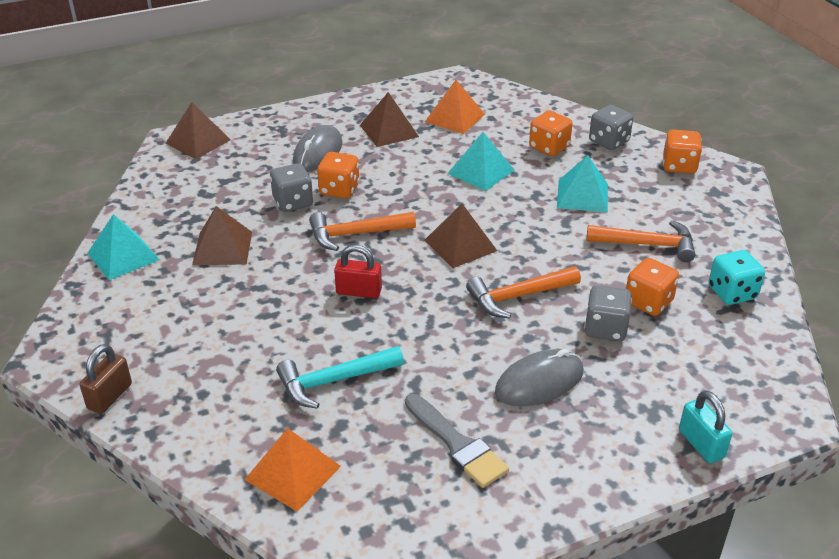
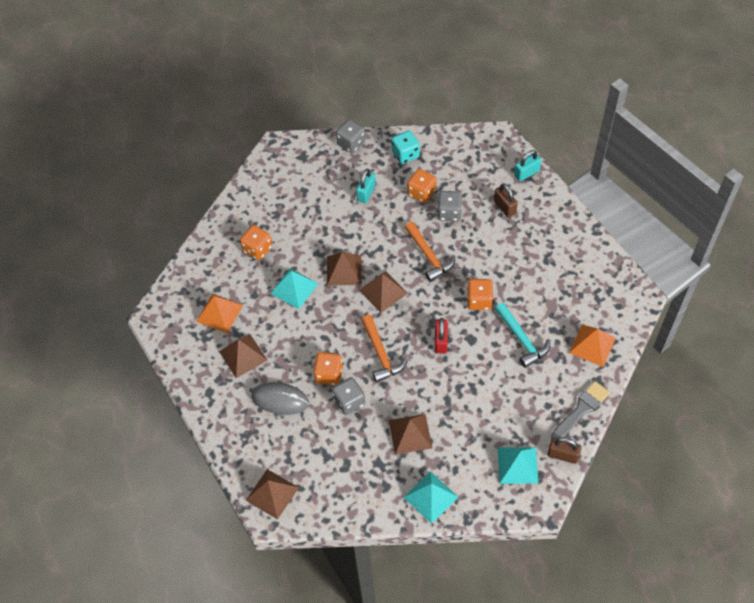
camera: 95 degrees left, 20 degrees up
grey brush [405,394,509,488] -> grey brush moved to [551,381,610,439]
grey mouse [495,349,583,407] -> none
turquoise pyramid [557,155,608,212] -> turquoise pyramid moved to [498,447,539,484]
orange hammer [586,220,695,262] -> turquoise padlock [356,169,376,203]
grey dice [589,105,633,150] -> grey dice moved to [336,119,365,153]
orange dice [663,129,702,174] -> orange dice moved to [467,279,493,310]
none -> brown pyramid [327,252,362,286]
none -> brown padlock [494,183,518,217]

